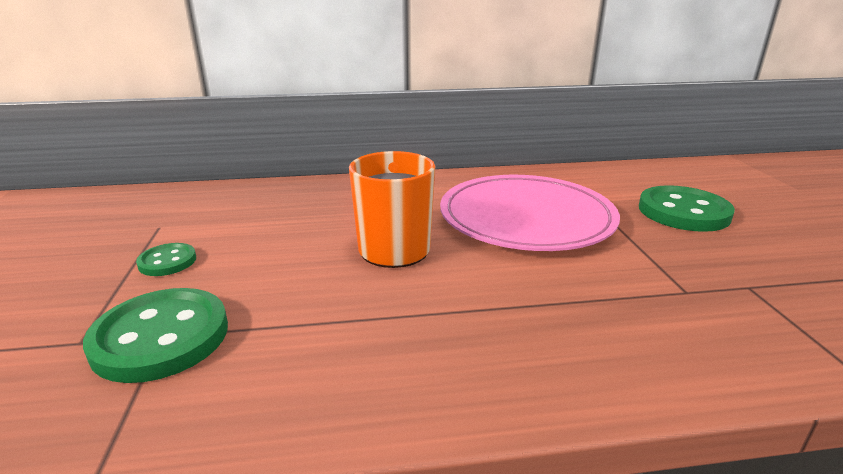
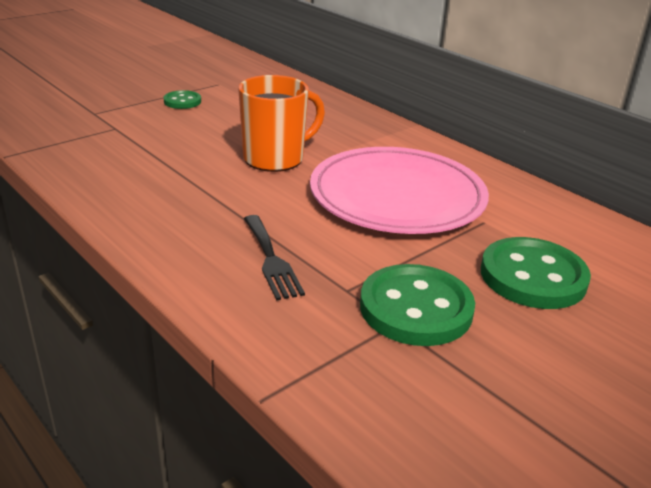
camera: 55 degrees right, 5 degrees up
green button [83,288,228,383] -> green button moved to [360,264,475,346]
none -> black fork [244,215,305,300]

